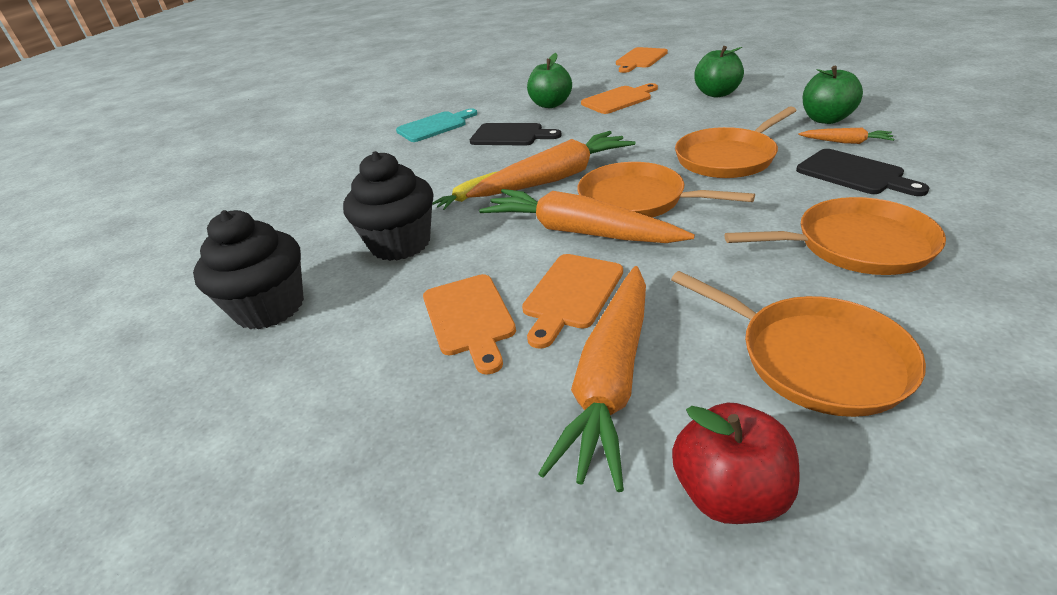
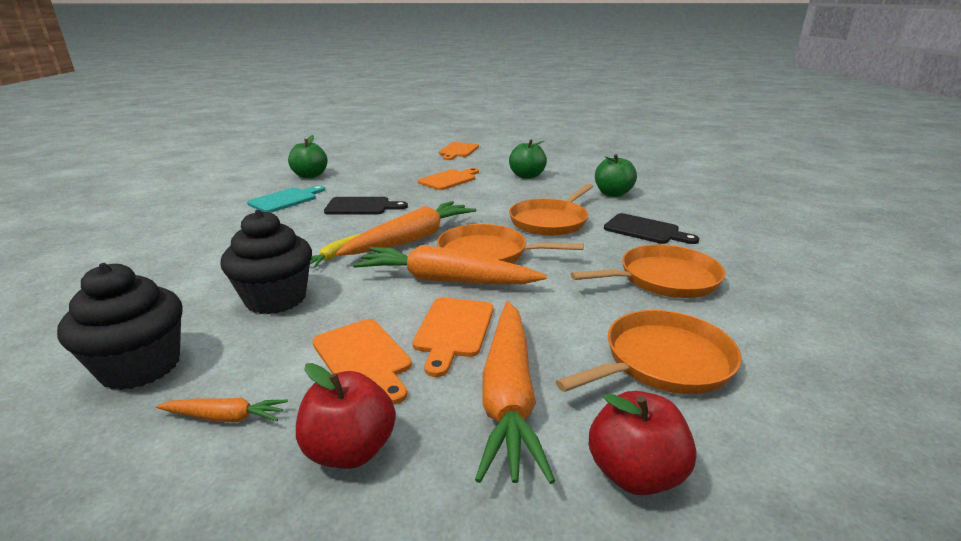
camera: 20 degrees left, 10 degrees down
green apple [527,53,572,108] -> green apple moved to [288,135,328,178]
orange pan [671,271,926,417] -> orange pan turned 60 degrees counterclockwise [556,310,741,394]
orange carrot [798,128,895,144] -> orange carrot moved to [156,398,288,422]
none -> red apple [296,363,396,469]

